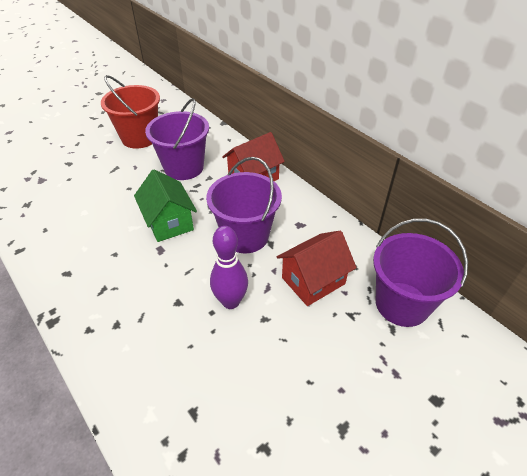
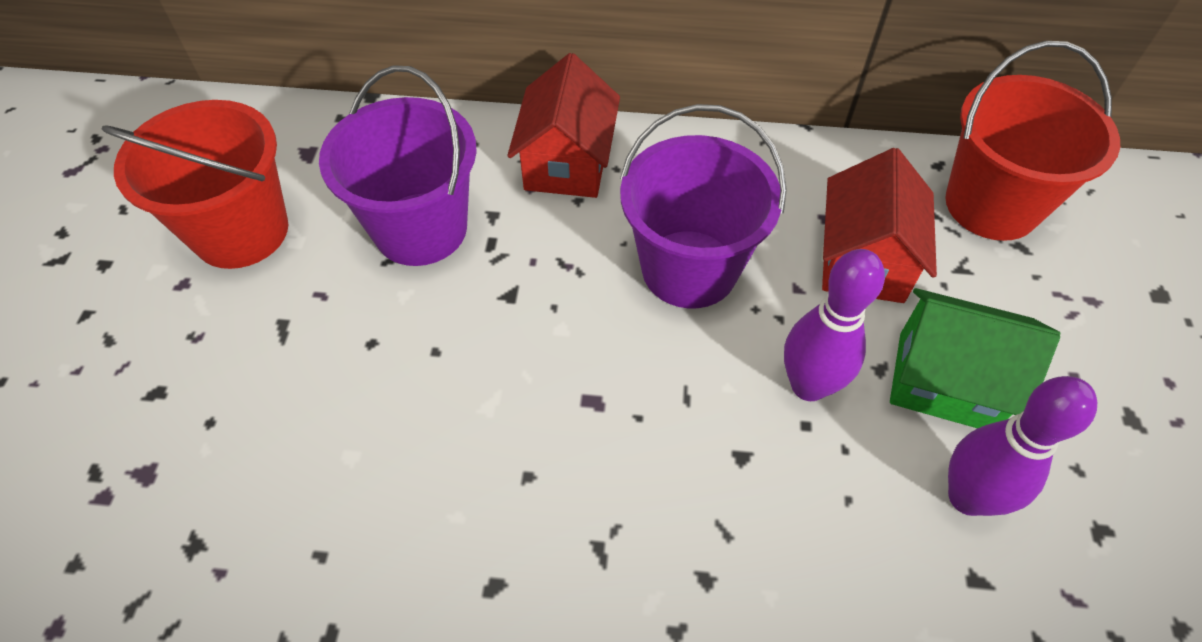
camera: 45 degrees left, 10 degrees up
green house [134,169,197,242] -> green house moved to [890,288,1060,428]
purple bucket [373,219,468,327] -> red bucket [945,41,1120,241]
none -> purple bowling pin [948,376,1097,516]

